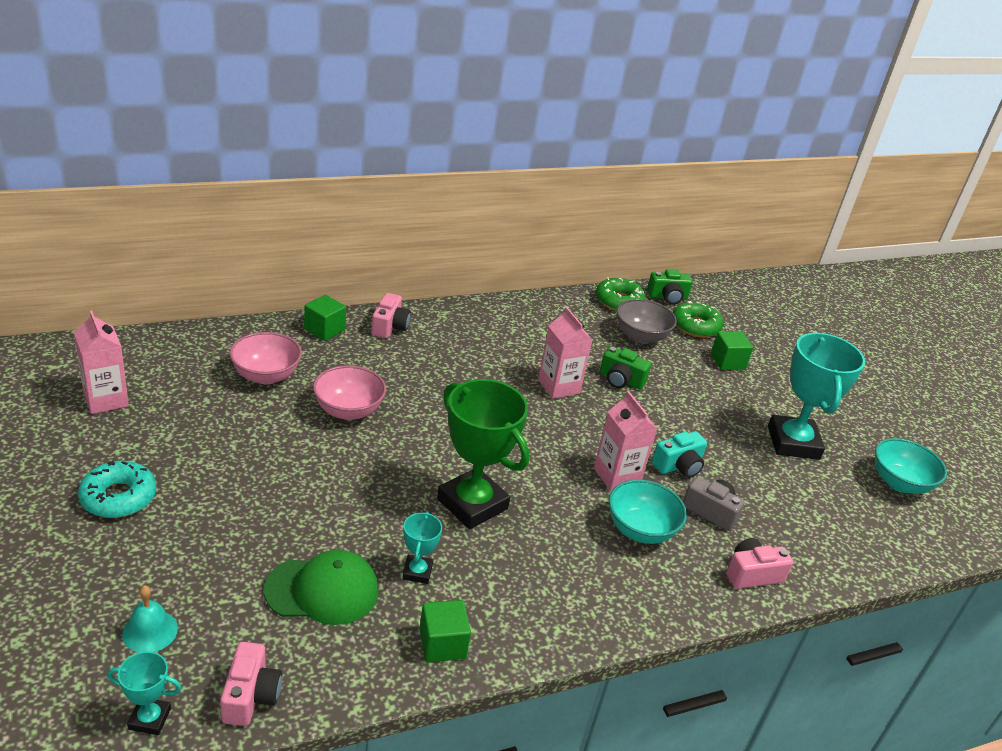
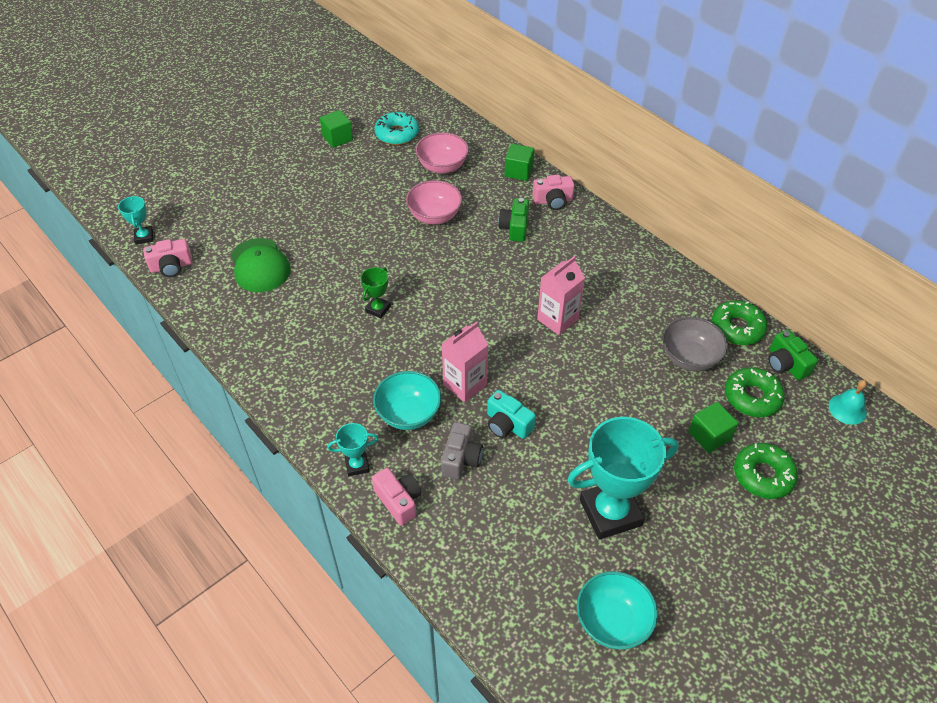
camera: 75 degrees right, 15 degrees up
pink carton [74,310,129,414] -> none
turquoise donut [78,461,156,518] -> turquoise donut moved to [375,112,419,145]
turquoise bell [122,585,178,653] -> turquoise bell moved to [829,380,867,425]
turquoise trophy [402,511,442,584] -> turquoise trophy moved to [327,423,378,476]
green cube [419,600,471,663] -> green cube moved to [320,110,353,148]
green trophy [437,379,529,529] -> green trophy [361,267,391,318], size x0.46
green camera [600,346,651,389] -> green camera moved to [498,198,529,242]
none -> green donut [734,443,798,499]

